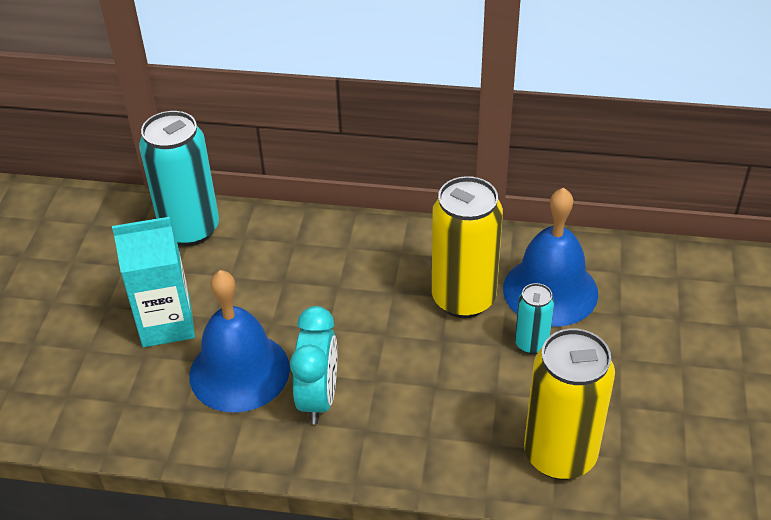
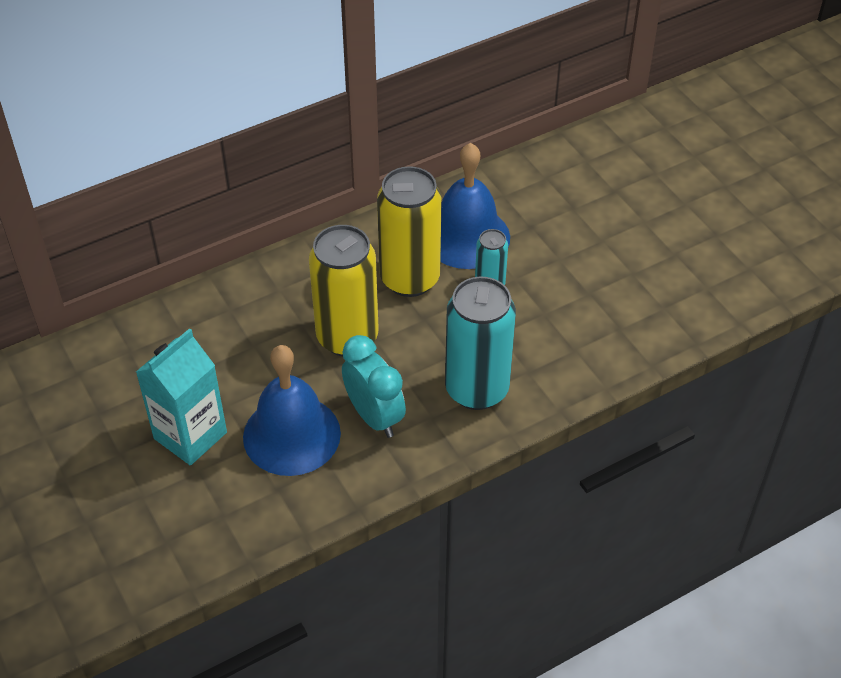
camera: 40 degrees left, 5 degrees up
turquoise can [139,111,219,246] -> turquoise can moved to [445,277,516,410]
yellow can [524,329,615,480] -> yellow can moved to [309,225,379,356]

